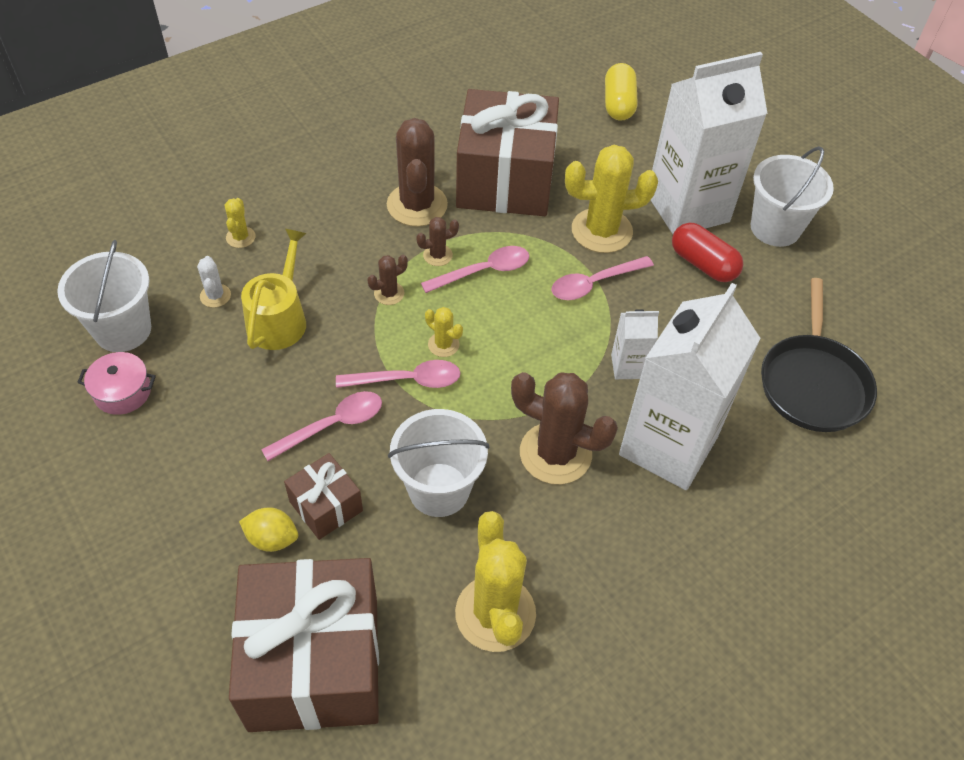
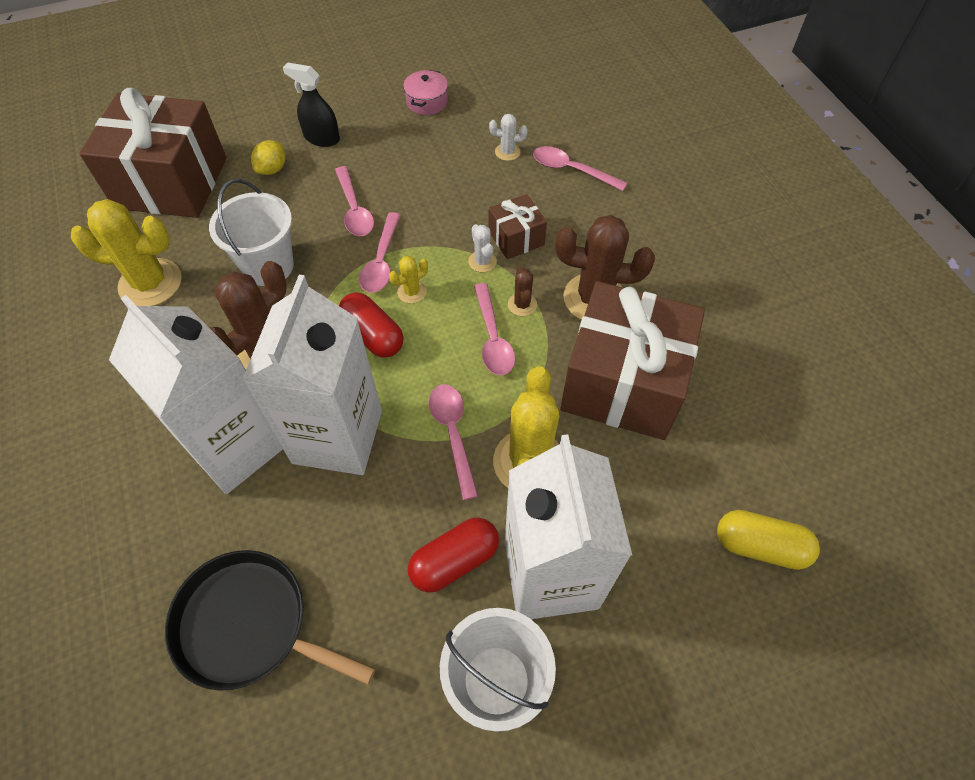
camera: 105 degrees right, 5 degrees up
white bucket [57,240,151,352] -> none
yellow cactus [225,198,256,248] -> pink spoon [533,146,627,191]
yellow watering can [241,229,307,350] -> none
brown gift [284,453,363,540] -> brown gift moved to [489,194,547,259]
brown cactus [367,255,408,305] -> white cactus [468,224,497,272]
white carton [611,309,659,379] -> white carton [242,275,382,475], size x2.30
none -> black spray bottle [283,62,340,147]
none -> red capsule [339,292,404,358]

